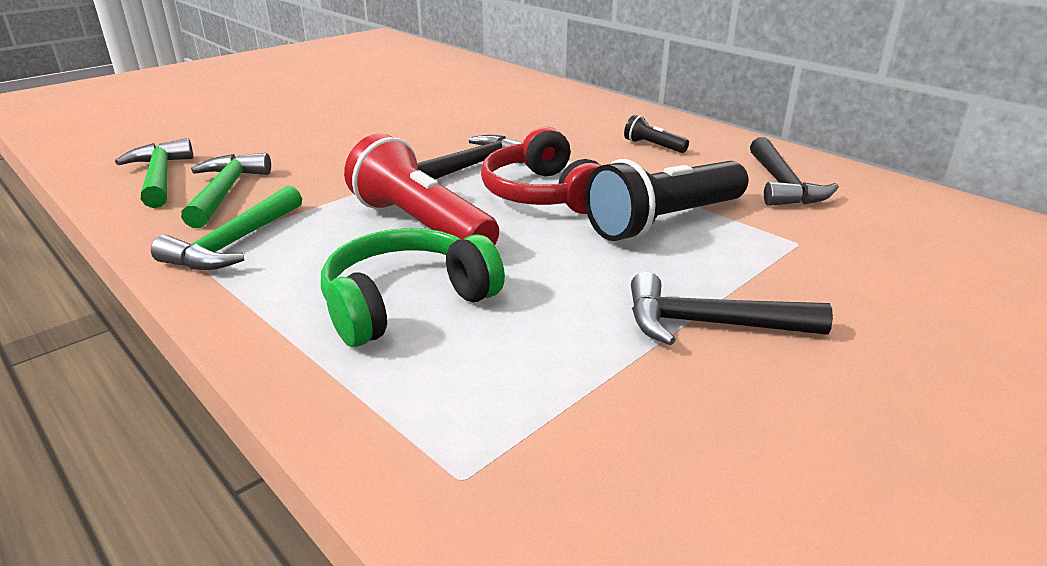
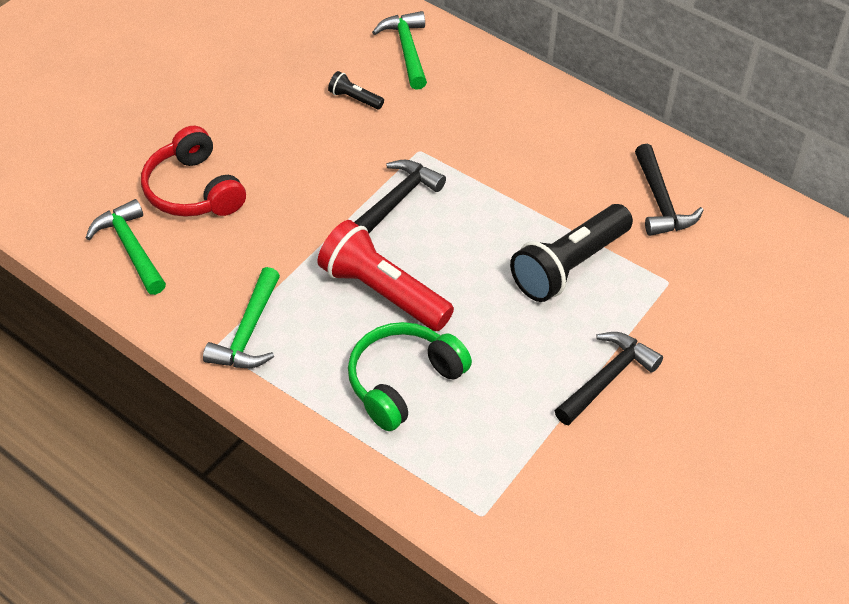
camera: 10 degrees left, 20 degrees up
green hammer [181,153,271,228] -> green hammer moved to [372,11,427,90]
red headphones [481,127,601,214] -> red headphones moved to [141,126,246,217]
black flashlight [624,115,689,153] -> black flashlight moved to [328,71,384,110]
black hammer [631,272,833,345] -> black hammer turned 135 degrees clockwise [555,332,663,425]

